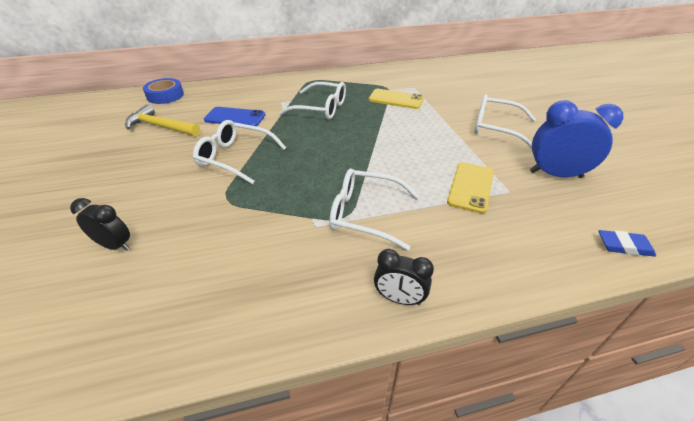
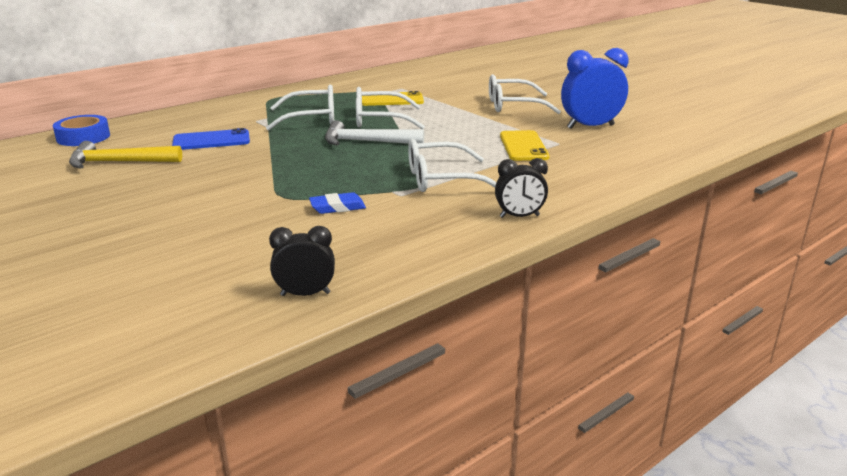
camera: 25 degrees left, 15 degrees down
black clock [70,198,130,251] -> black clock moved to [269,226,335,296]
white glasses [193,120,286,184] -> white glasses moved to [356,87,425,129]
blue eraser [598,230,656,257] -> blue eraser moved to [309,192,366,214]
none -> white hammer [325,120,424,145]

